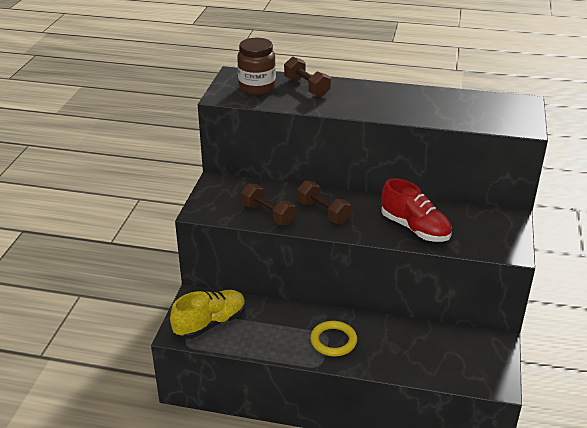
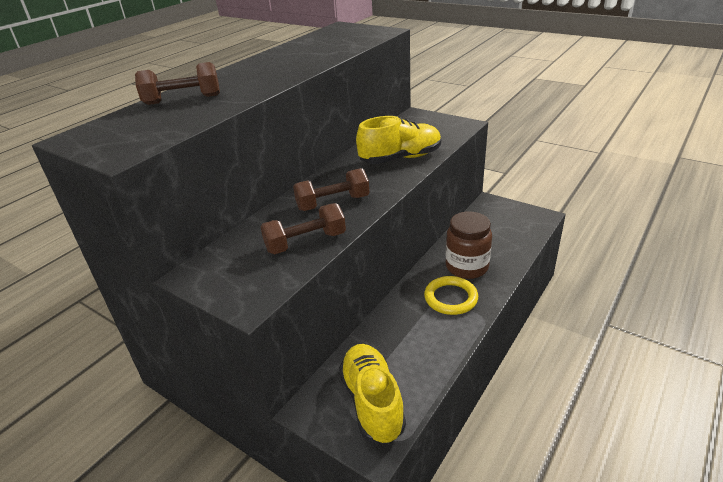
camera: 65 degrees left, 0 degrees up
brown jar [237,38,276,95] -> brown jar moved to [446,211,492,279]
red shoe [381,178,452,242] -> yellow shoe [356,116,441,164]

